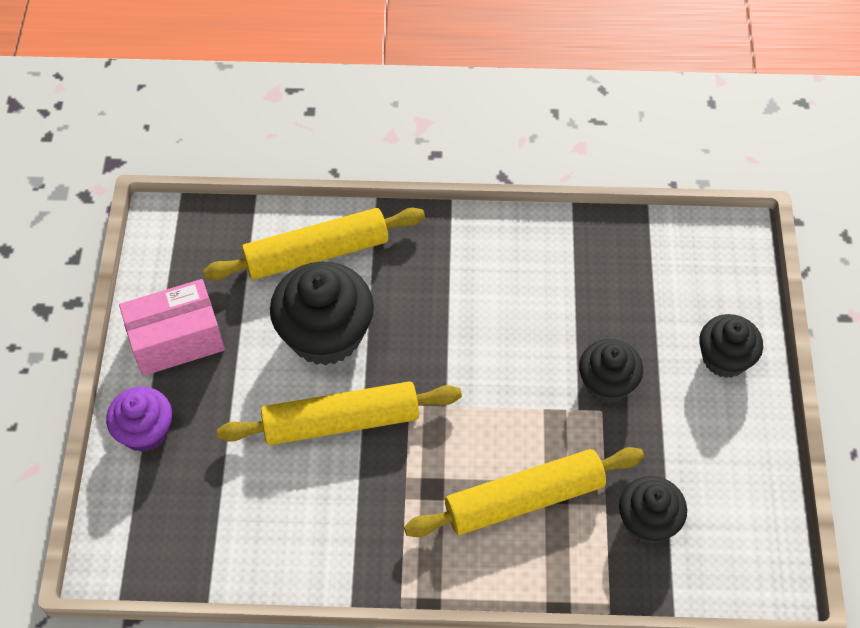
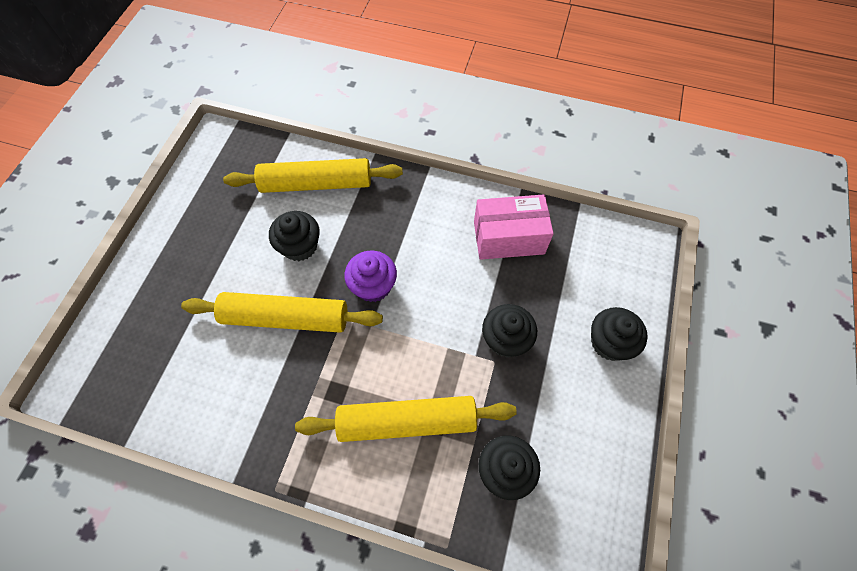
camera: 15 degrees right, 5 degrees up
purple cupcake [106,386,172,452] -> purple cupcake moved to [344,251,397,302]
pink box [119,279,225,376] -> pink box moved to [474,194,554,260]
black cupcake [270,261,374,366] -> black cupcake [269,211,319,261], size x0.61

